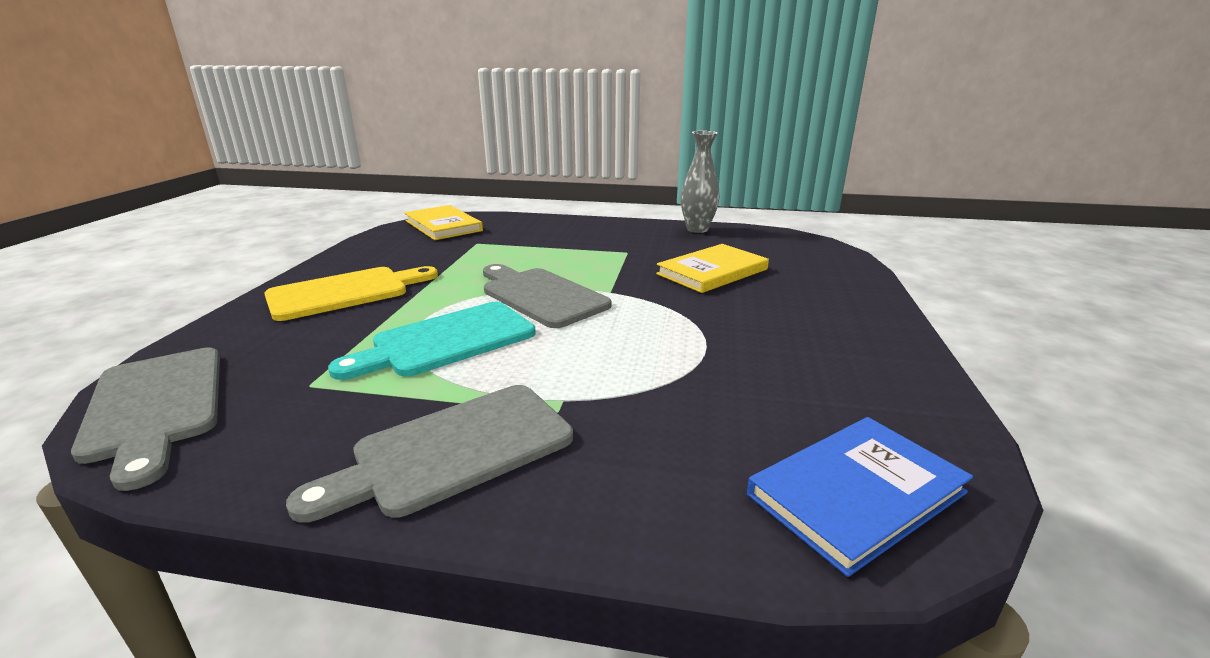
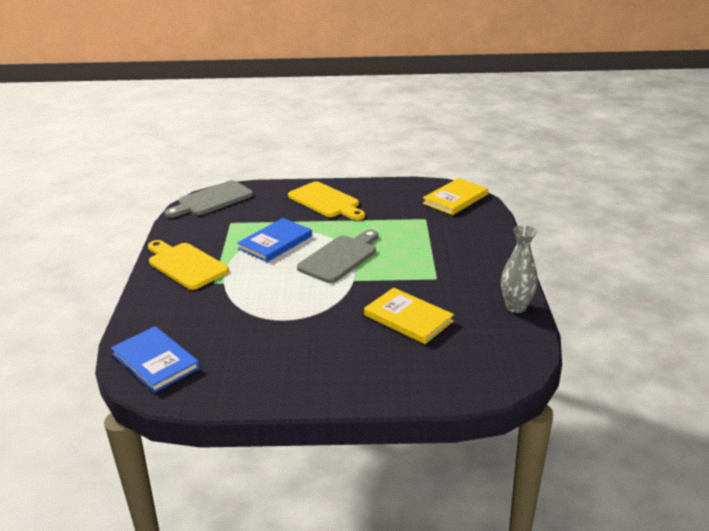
camera: 80 degrees right, 5 degrees up
grey cutting board [286,385,573,523] -> yellow cutting board [148,240,229,290]
turquoise cutting board [328,302,535,380] -> blue book [237,218,312,262]

